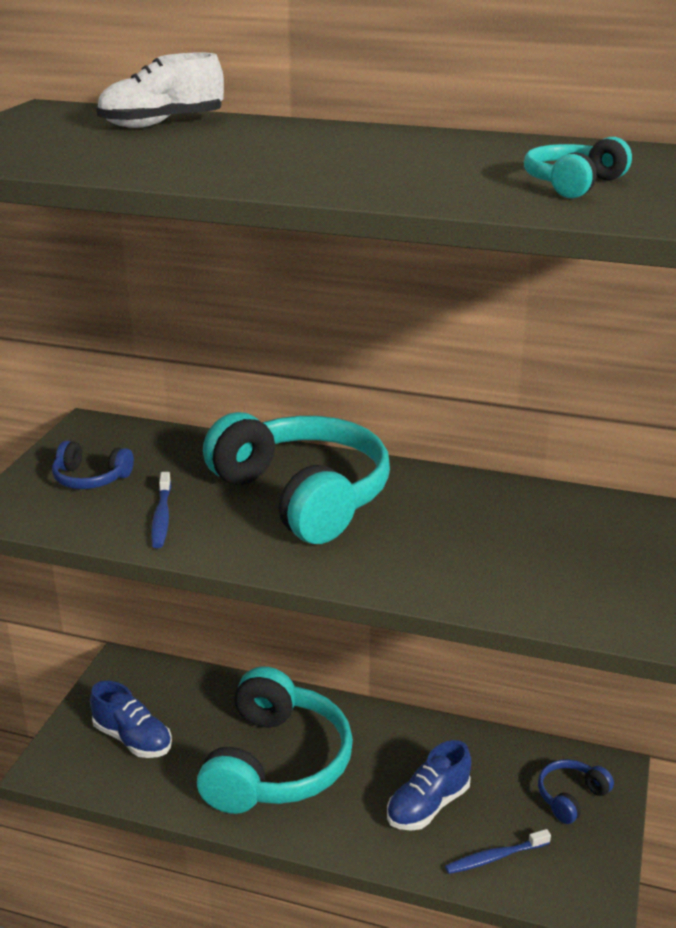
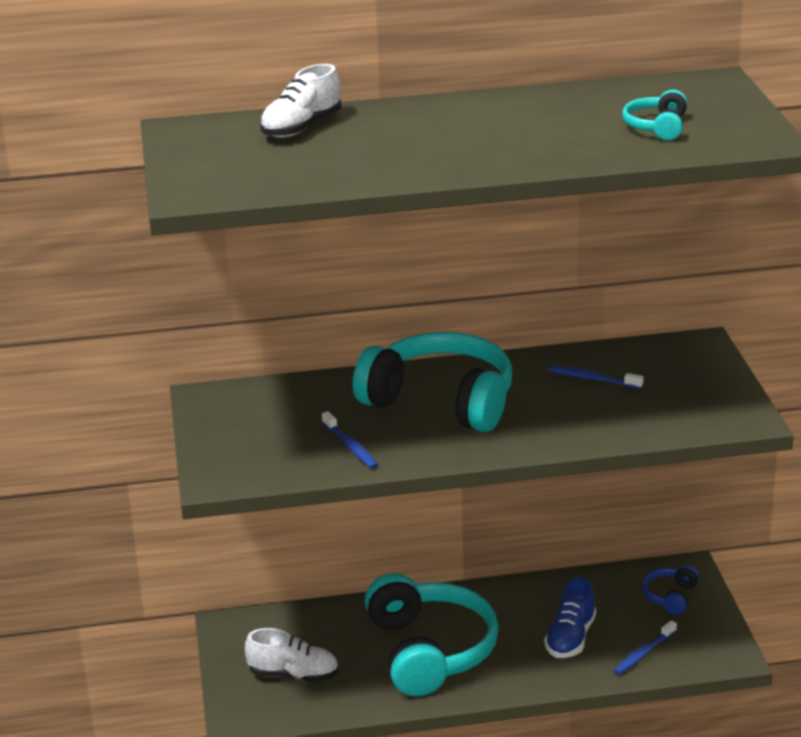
camera: 25 degrees left, 0 degrees up
blue headphones [52,441,134,489] -> none
blue shoe [90,681,172,758] -> white shoe [245,628,339,682]
none -> blue toothbrush [548,366,644,389]

